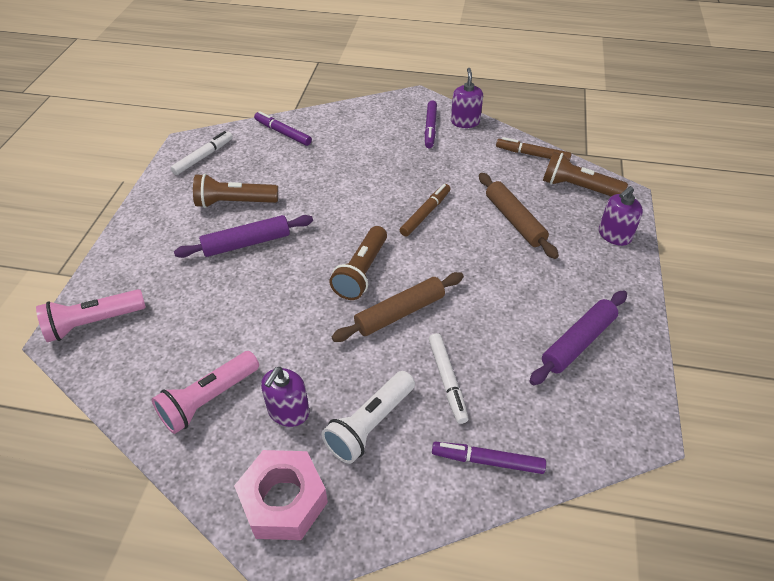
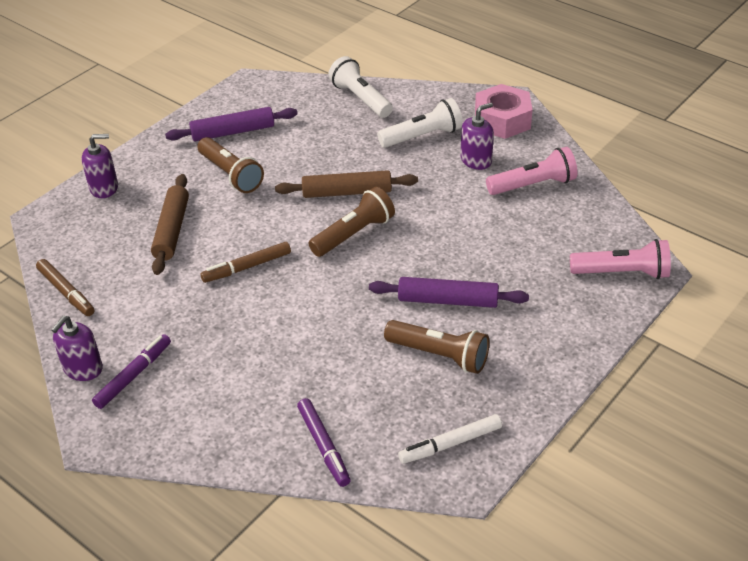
camera: 150 degrees left, 5 degrees down
white marker [429,333,469,424] -> none
purple marker [432,442,546,474] -> white flashlight [328,56,393,118]
brown flashlight [543,152,628,196] -> brown flashlight moved to [197,137,264,193]

